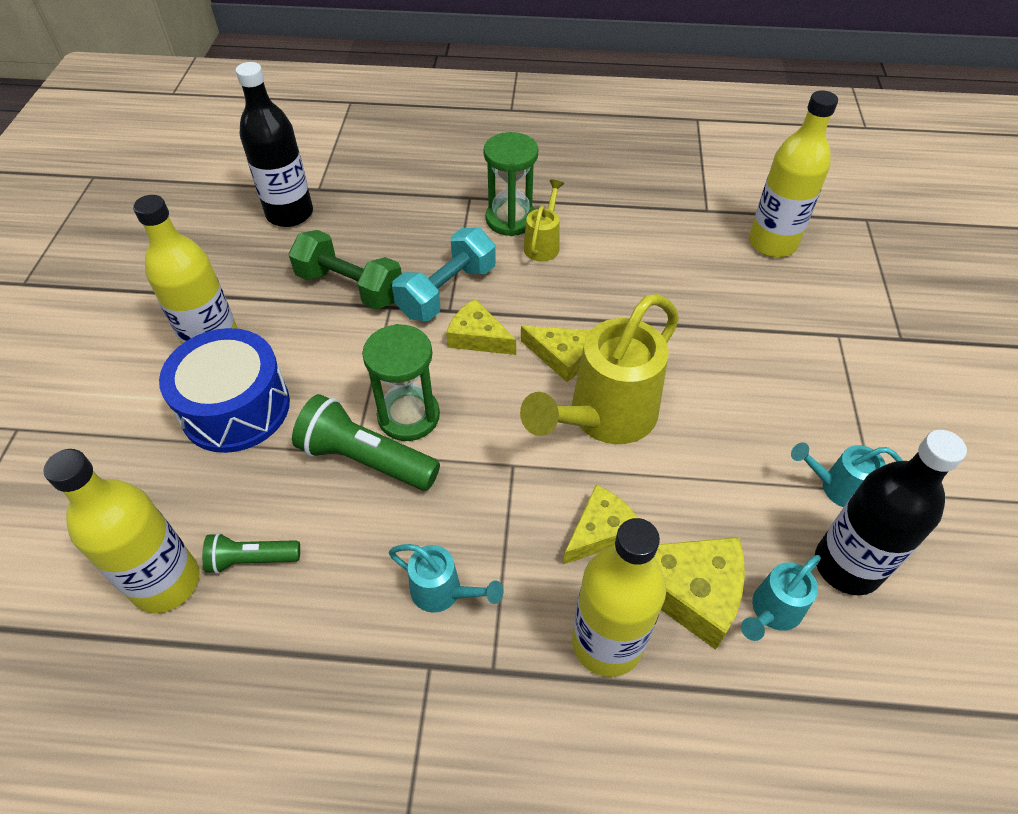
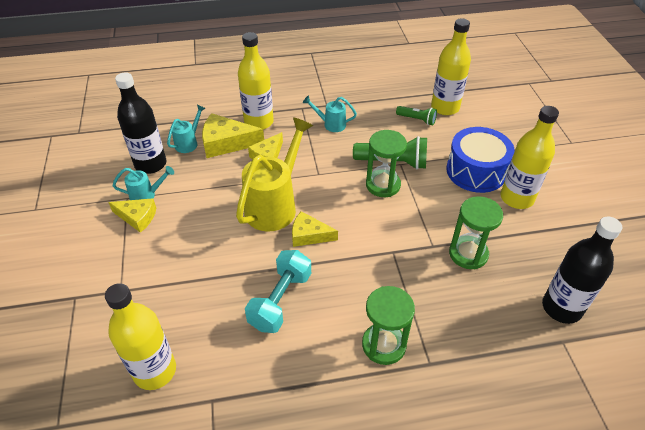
camera: 165 degrees right, 5 degrees down
green flashlight [202,533,300,574] -> green flashlight turned 45 degrees clockwise [396,106,437,125]
green dumbbell [289,230,402,310] -> green hourglass [449,196,503,269]
turquoise dumbbell [392,227,496,321] -> turquoise dumbbell moved to [245,250,311,333]
yellow cheese [446,299,516,355] -> yellow cheese moved to [108,198,156,233]
yellow watering can [524,180,564,261] -> none

